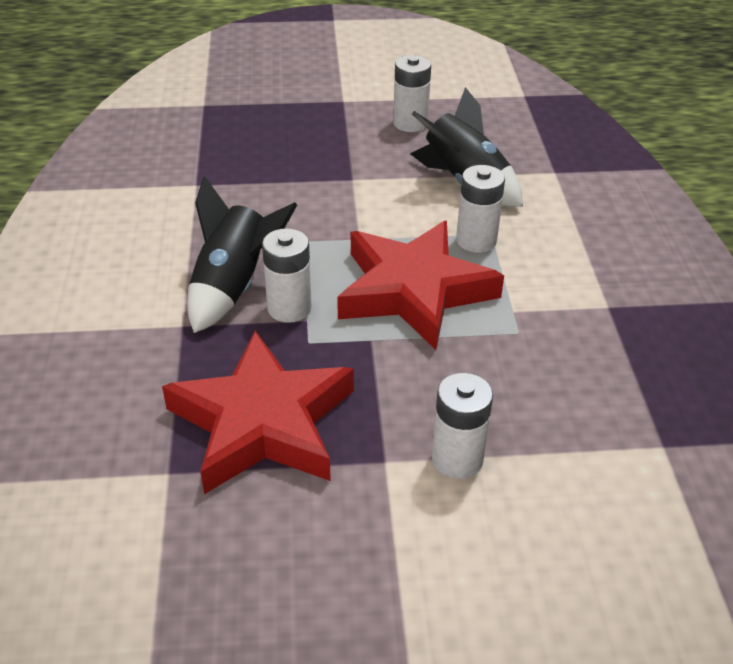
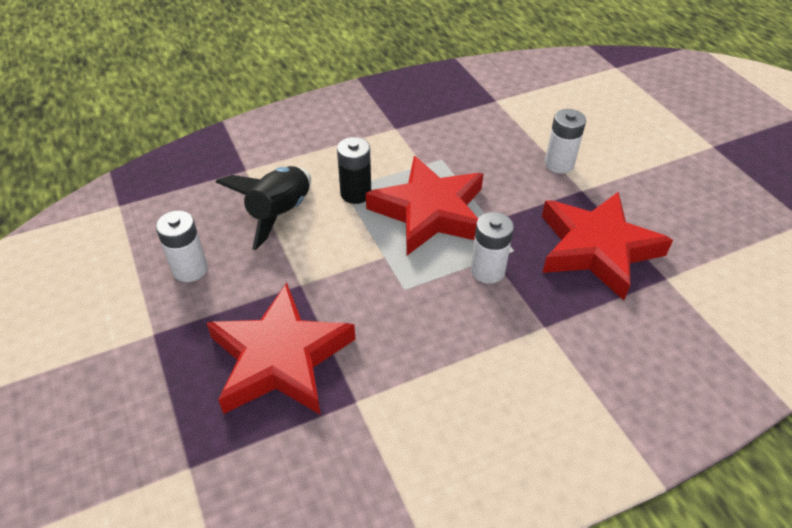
camera: 110 degrees left, 5 degrees up
black rocket [187,176,297,333] -> none
white battery [456,165,505,253] -> black battery [337,137,371,204]
none -> red star [206,283,356,415]

